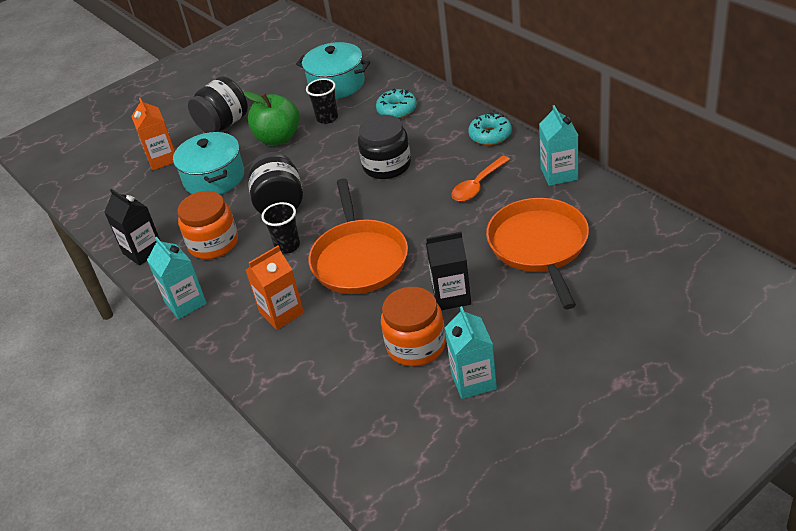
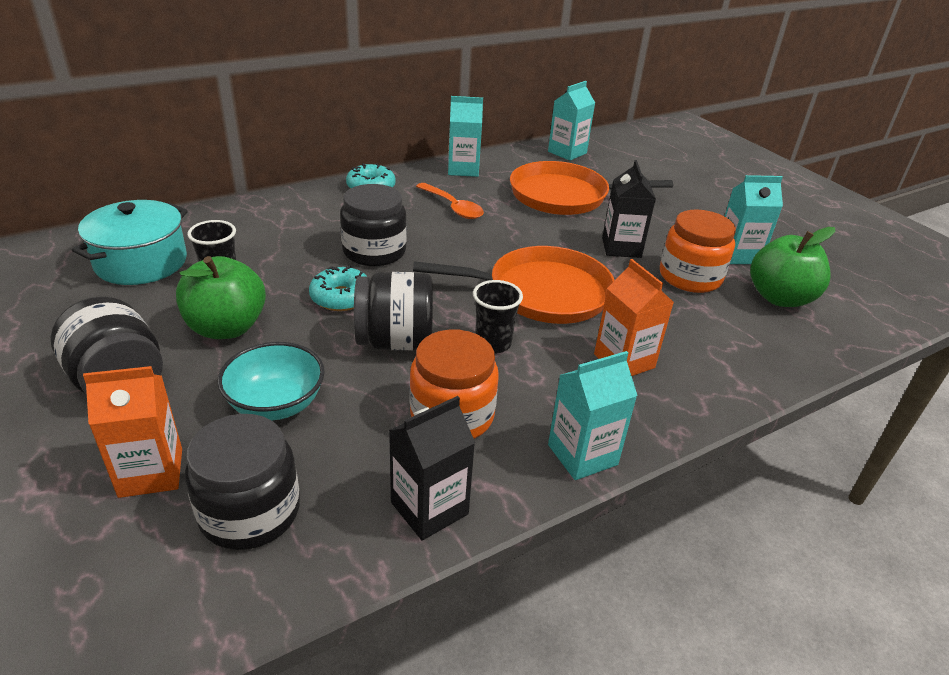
camera: 90 degrees left, 5 degrees down
turquoise pot [173,132,244,195] -> turquoise bowl [217,342,325,420]
turquoise donut [376,88,417,118] -> turquoise donut moved to [309,265,367,311]
none -> black jar [185,414,300,550]
none -> turquoise carton [548,81,595,161]
none -> green apple [750,227,835,307]

